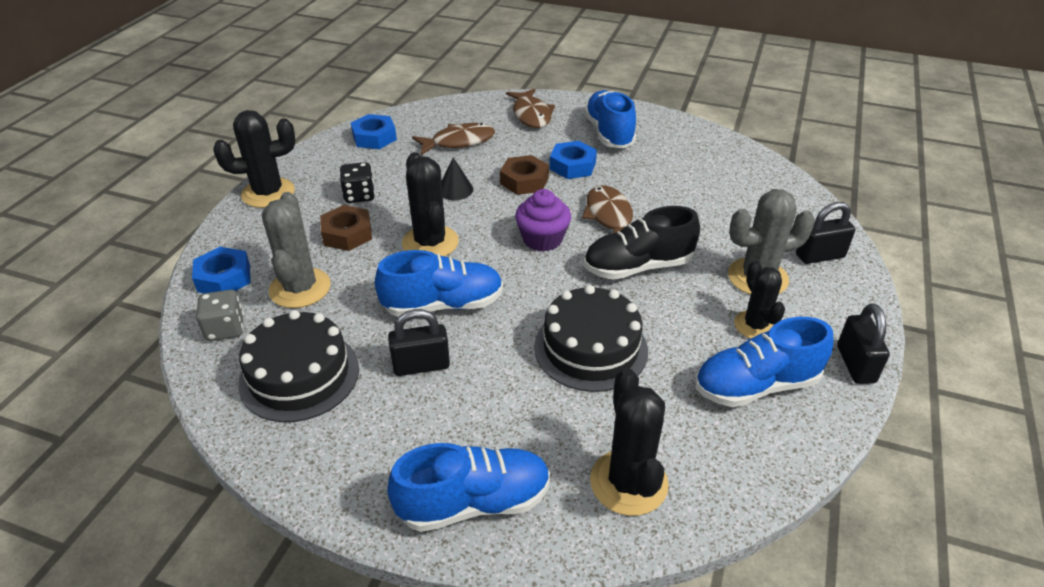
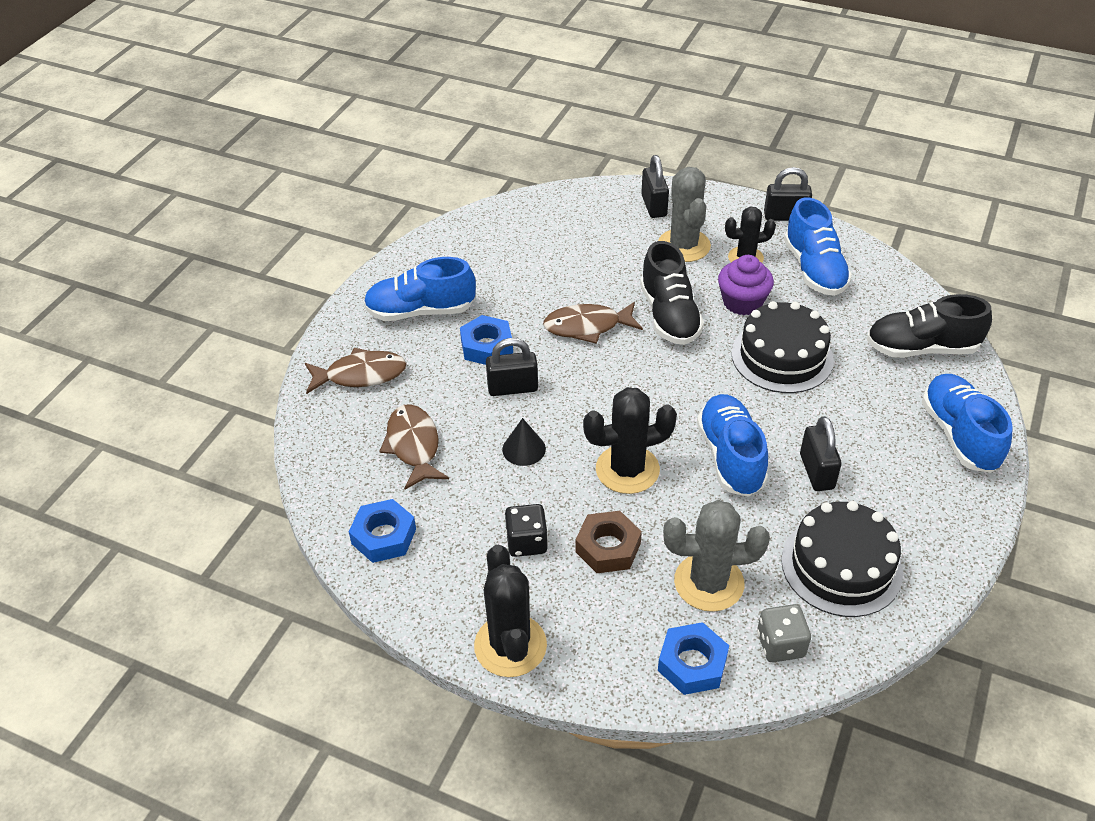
camera: 85 degrees left, 5 degrees up
brown nut [500,155,549,195] -> black padlock [486,338,538,396]
purple cupcake [515,189,571,252] -> purple cupcake moved to [718,255,774,315]
black cactus [590,368,669,516] -> black shoe [867,294,992,358]

